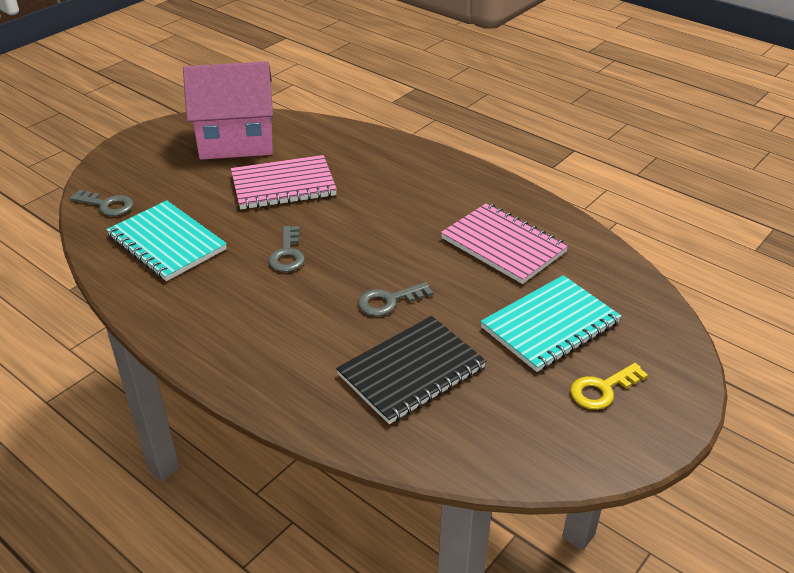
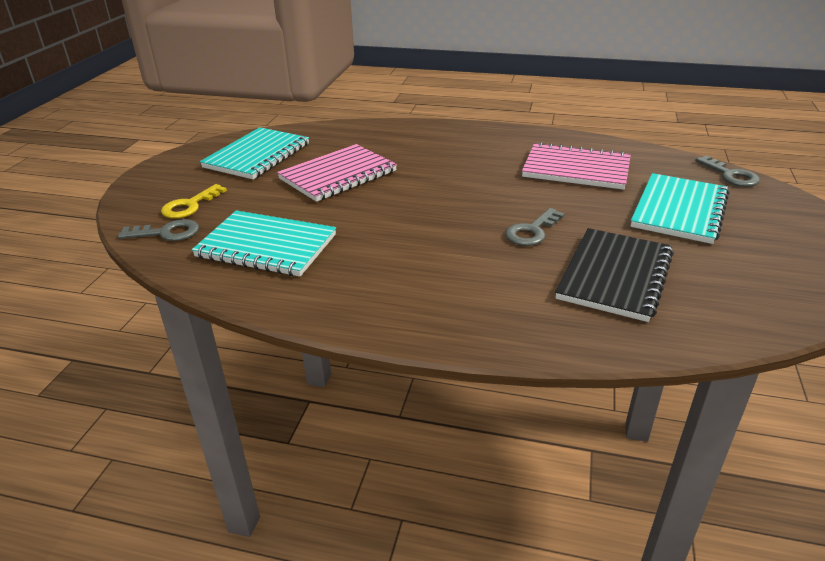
camera: 25 degrees left, 5 degrees down
pink house [183,61,273,160] -> turquoise notebook [200,127,309,179]
grey key [268,226,305,272] -> grey key moved to [695,155,760,187]
yellow key [570,363,648,410] -> yellow key moved to [161,184,227,219]

